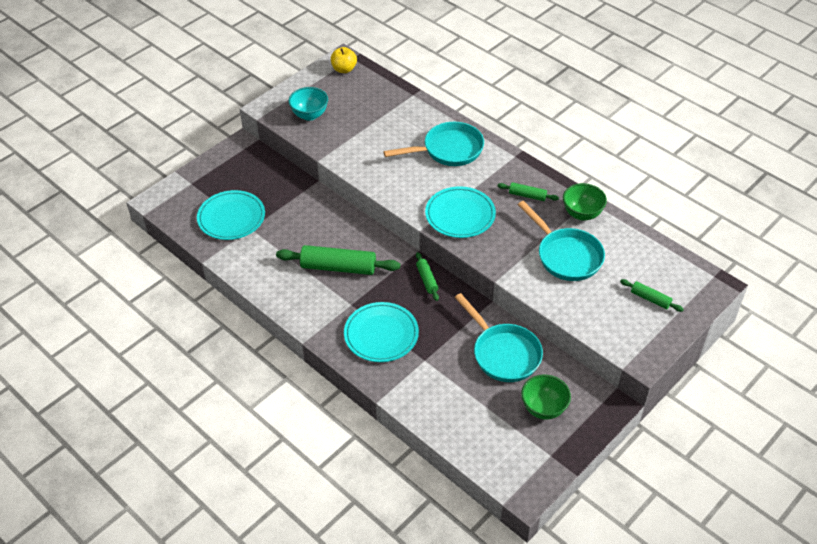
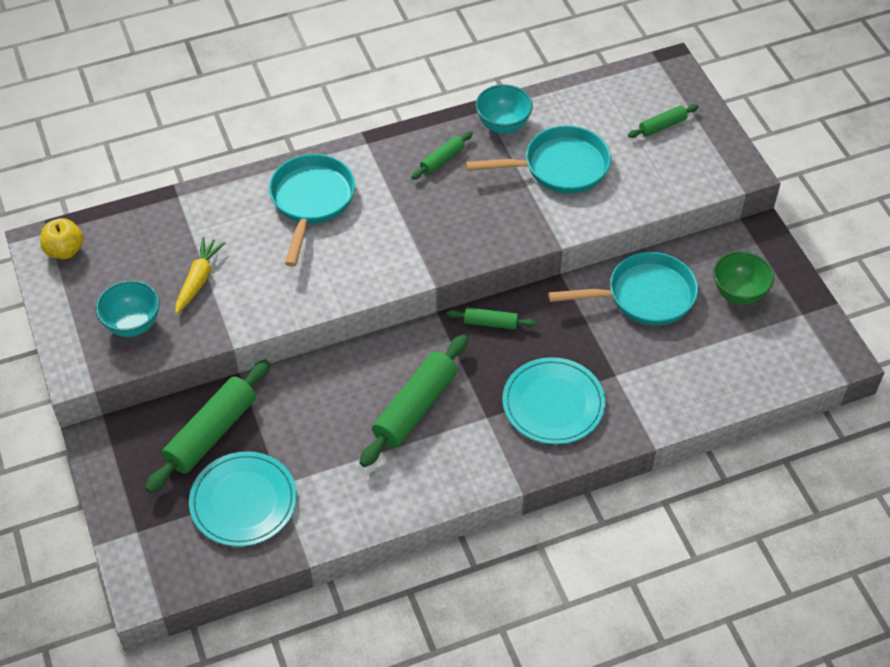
camera: 65 degrees left, 5 degrees up
turquoise plate [425,186,496,238] -> none
green bowl [563,183,607,220] -> turquoise bowl [476,84,533,134]
none -> green rolling pin [145,360,271,493]
none -> yellow carrot [175,237,225,314]

